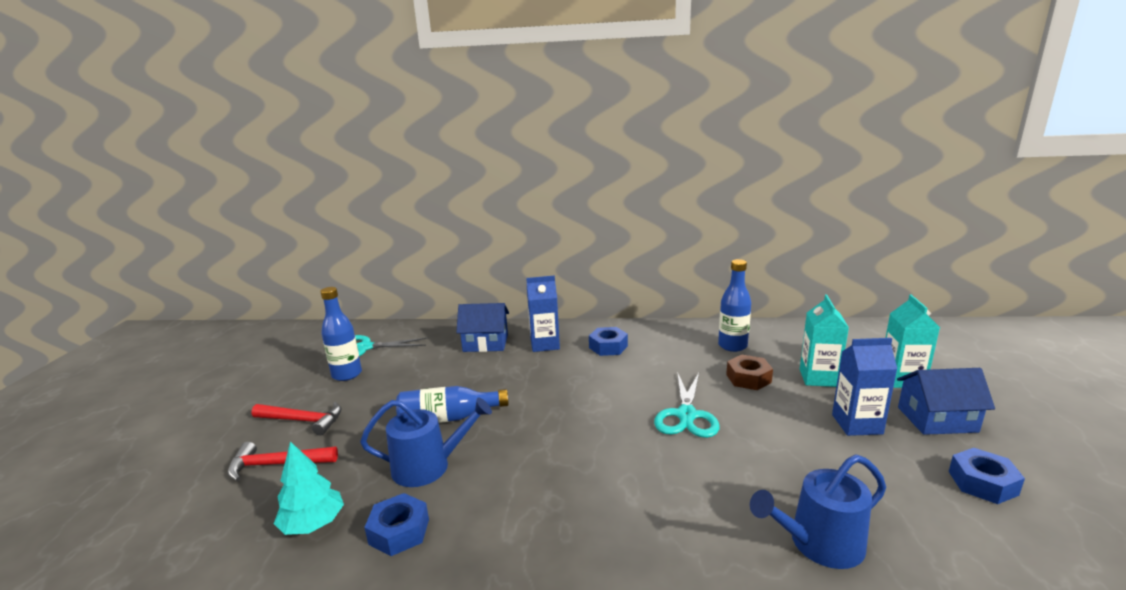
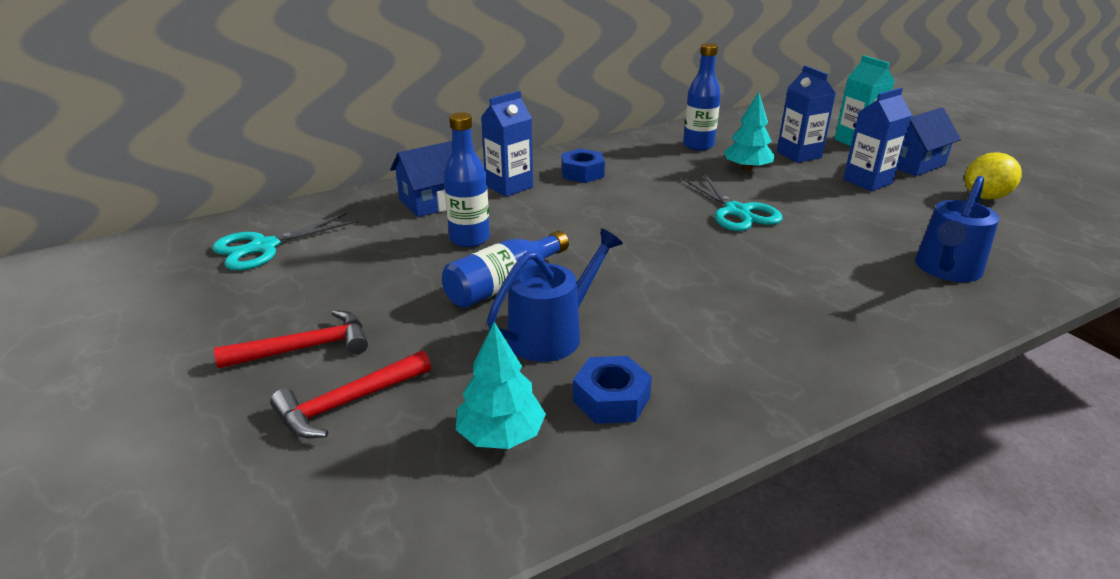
camera: 35 degrees left, 10 degrees up
blue bottle [320,287,362,381] -> blue bottle moved to [444,112,490,247]
brown nut [726,355,773,390] -> turquoise tree [723,92,775,171]
turquoise carton [800,295,849,387] -> blue carton [777,65,836,163]
blue nut [949,448,1025,504] -> yellow lemon [965,152,1022,199]

